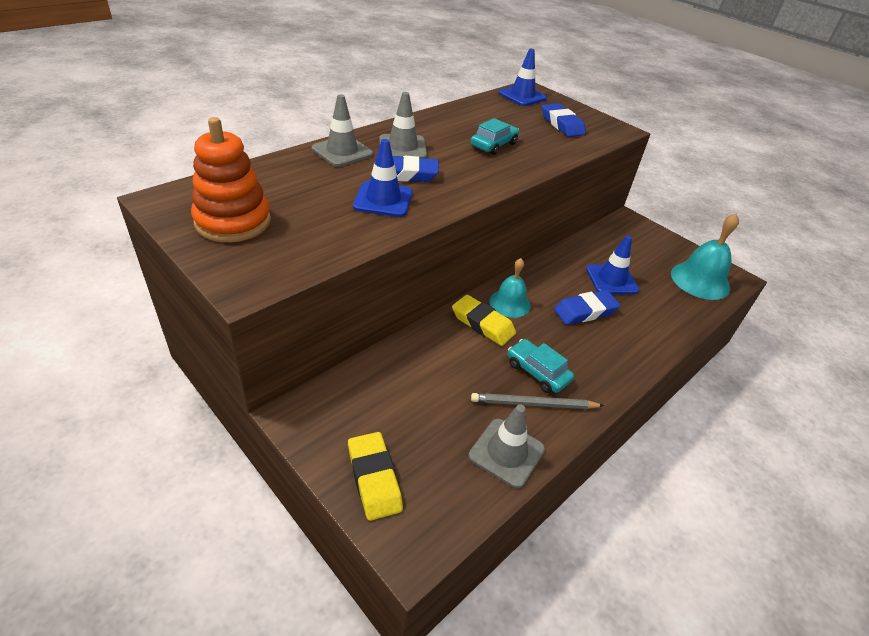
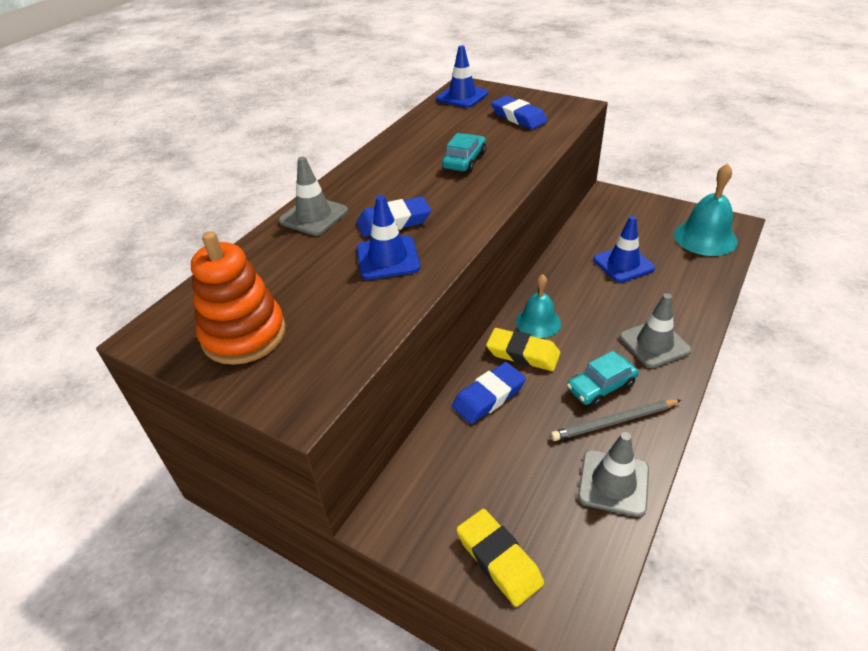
camera: 10 degrees left, 0 degrees up
grey traffic cone [379,92,427,159] -> grey traffic cone moved to [620,293,691,368]
turquoise car [508,339,574,393] -> turquoise car turned 60 degrees counterclockwise [567,351,639,407]
blue eraser [554,290,620,325] -> blue eraser moved to [452,362,526,424]

